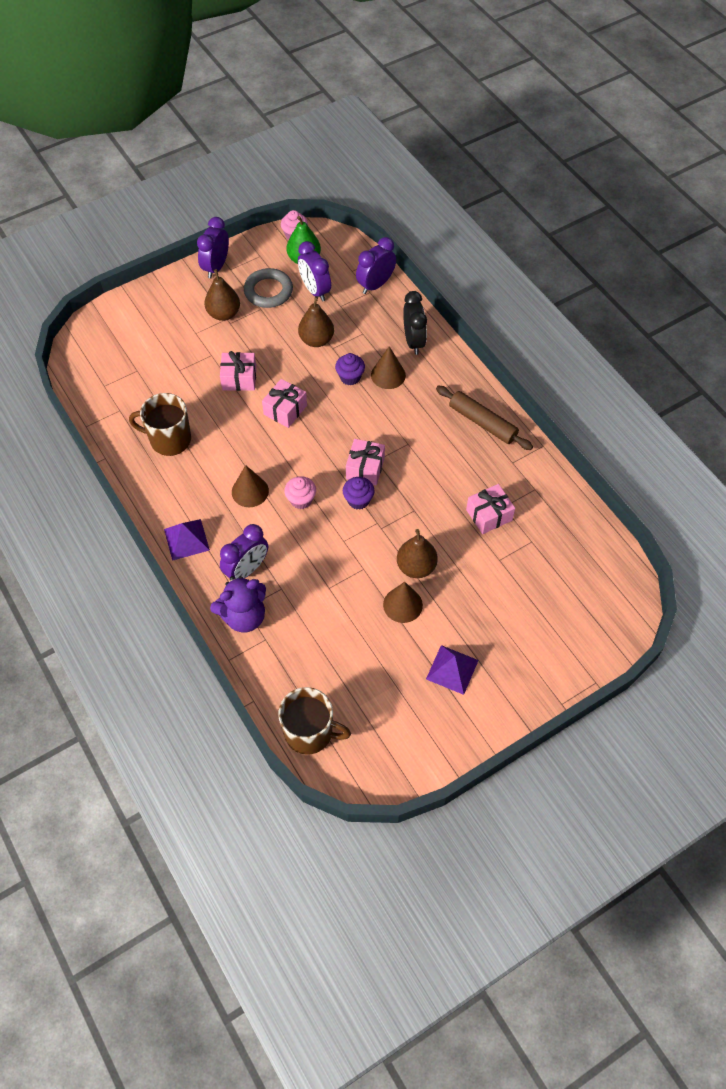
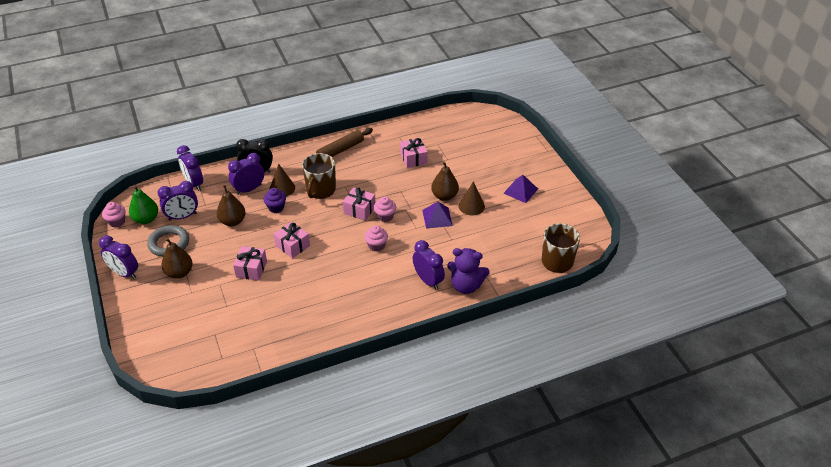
camera: 80 degrees left, 15 degrees down
brown mug [129,393,191,456] -> brown mug moved to [302,153,336,199]
purple pyramid [164,519,210,561] -> purple pyramid moved to [422,202,453,229]
purple teddy bear [210,576,266,633] -> purple teddy bear turned 120 degrees clockwise [447,248,490,294]
brown cone [232,465,269,507] -> none
purple cupcake [343,477,375,510] -> pink cupcake [374,197,396,222]
none -> purple clock [228,153,264,195]

